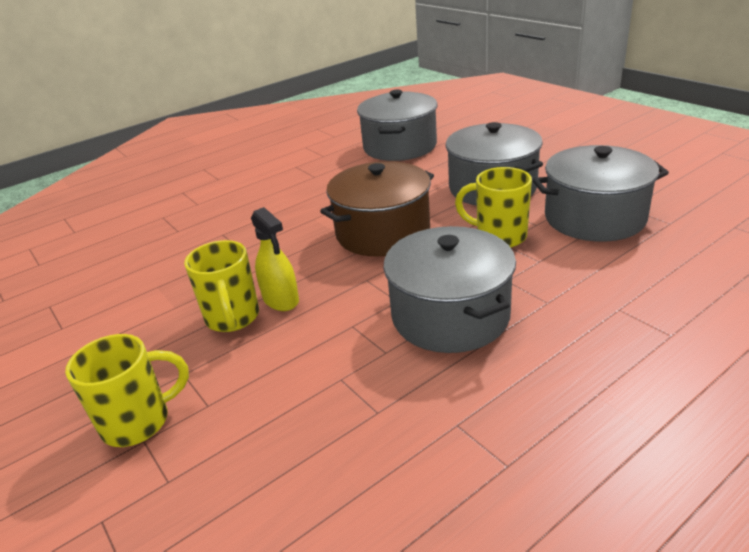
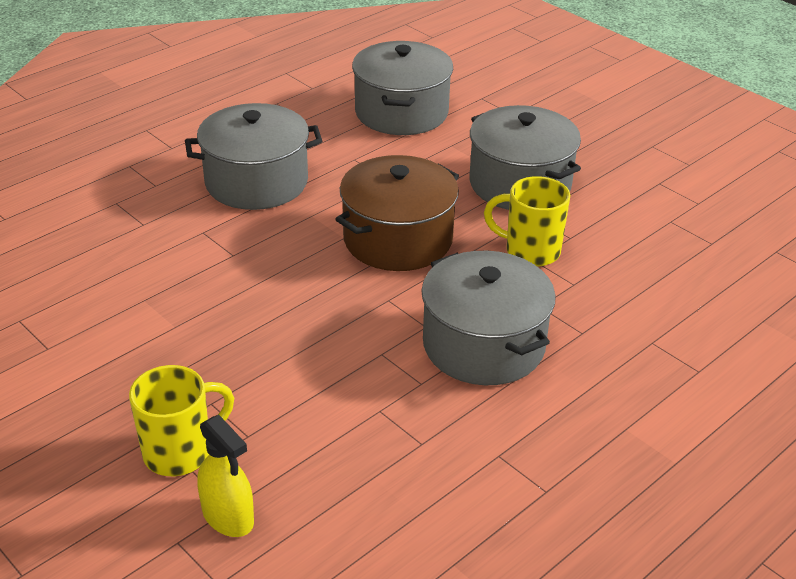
camera: 10 degrees left, 5 degrees up
yellow mug [184,240,259,332] -> none
yellow spray bottle [251,207,299,311] -> yellow spray bottle moved to [197,415,254,537]
grey pot [533,145,669,242] -> grey pot moved to [185,103,322,210]

